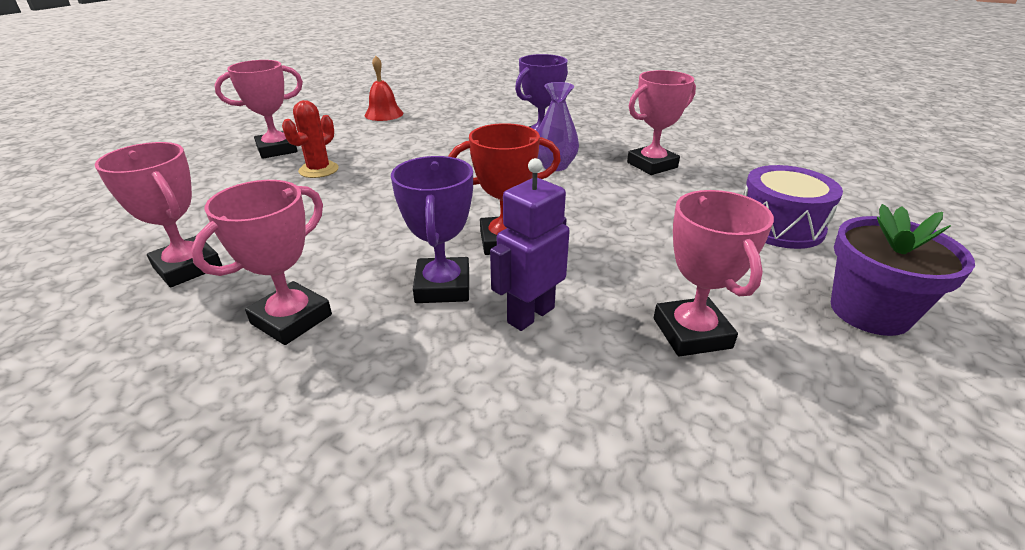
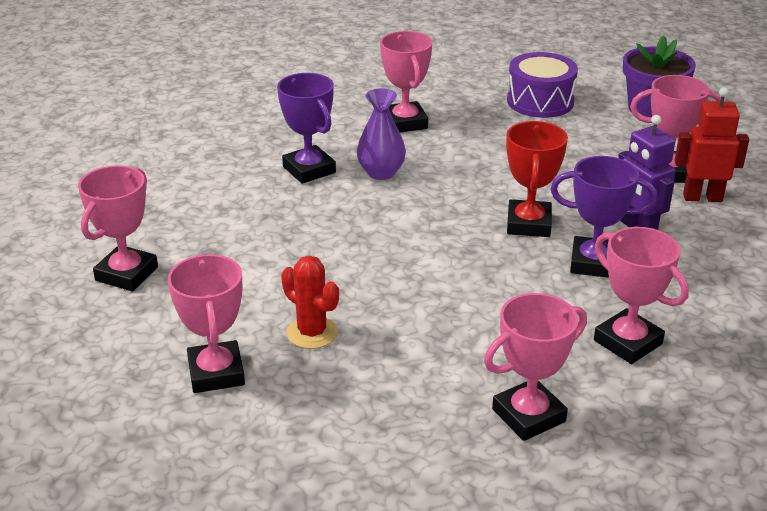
camera: 75 degrees left, 0 degrees up
red bell [365,56,403,121] -> pink trophy [78,166,158,291]
none -> red robot [674,87,749,202]

